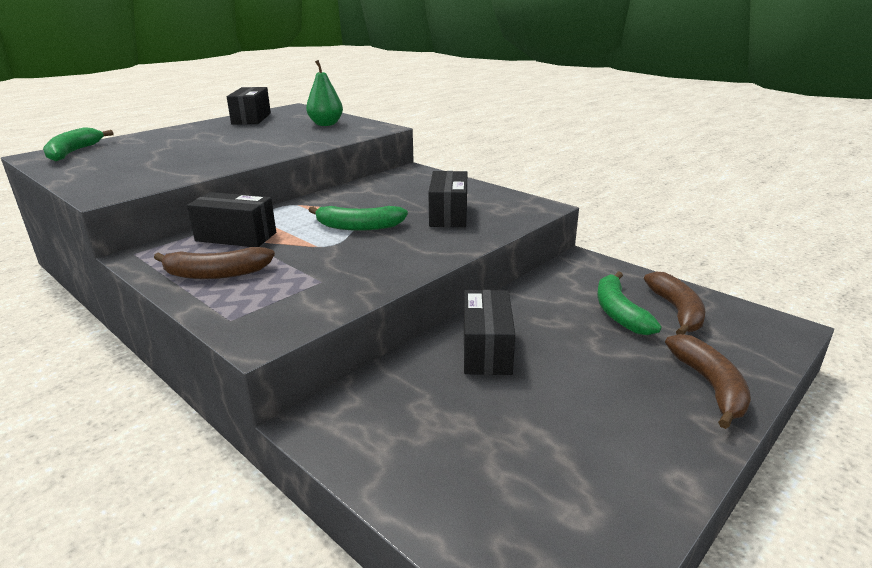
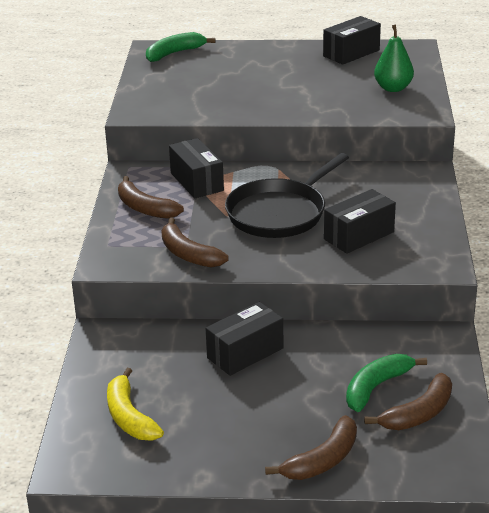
camera: 50 degrees right, 5 degrees up
green banana [309,206,408,231] -> black pan [225,153,349,238]
none -> yellow banana [107,368,164,440]
none -> brown banana [161,218,229,268]

